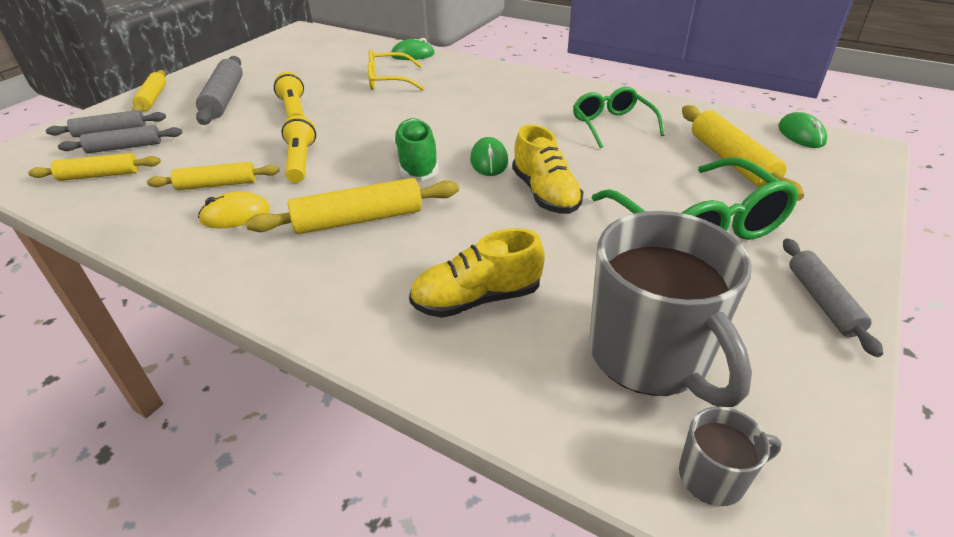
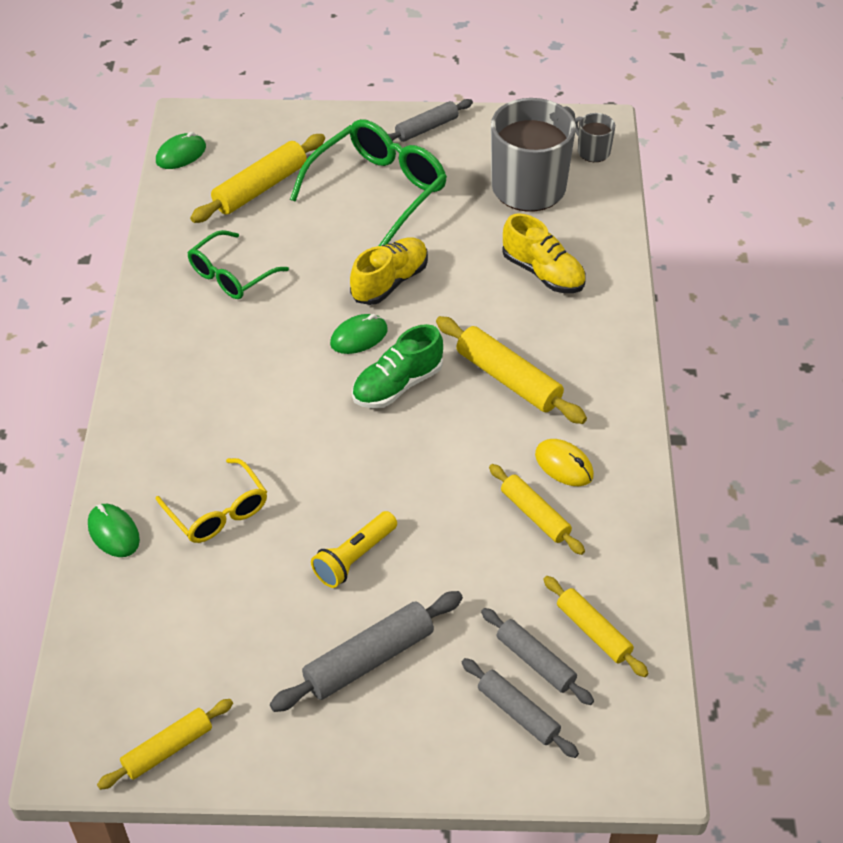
camera: 120 degrees left, 10 degrees up
yellow rolling pin [132,70,166,112] -> yellow rolling pin moved to [97,699,233,790]
yellow flashlight [281,115,316,183] -> none

